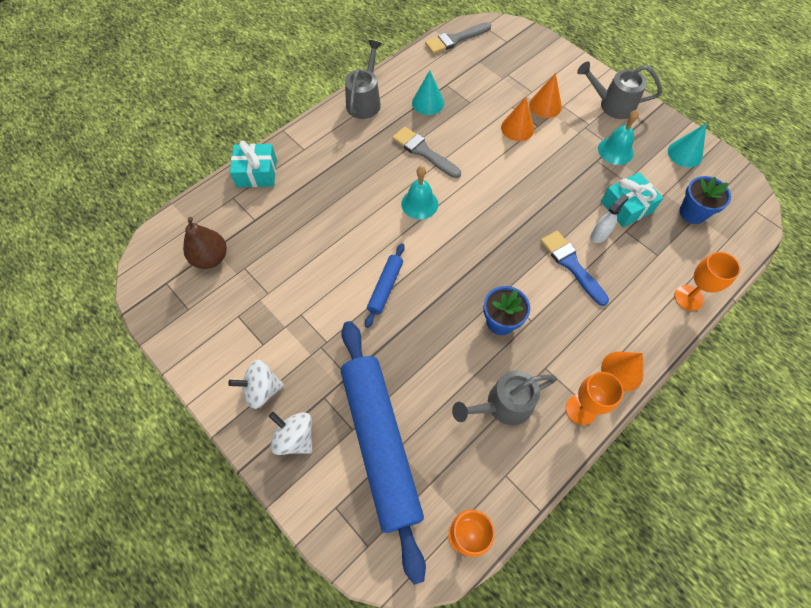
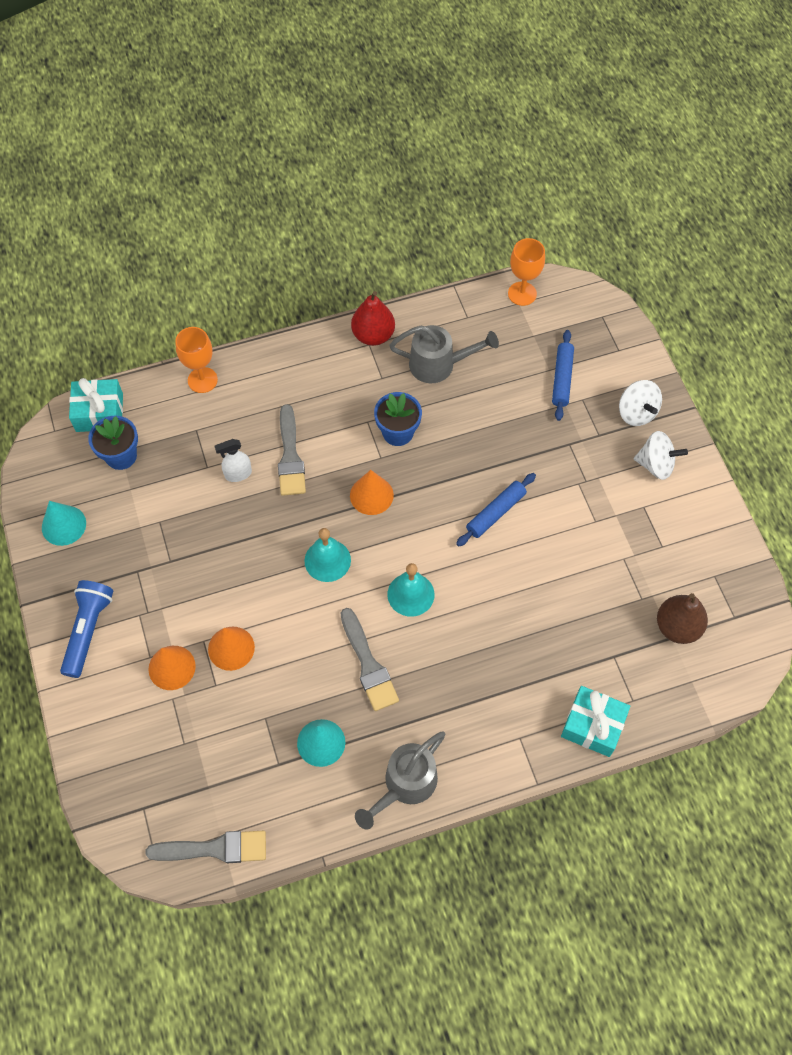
camera: 155 degrees left, 0 degrees up
blue rolling pin [341,321,426,585] -> blue rolling pin [552,330,574,421], size x0.44
blue brush [541,231,609,306] -> grey brush [278,404,306,496]
orange goblet [566,372,624,425] -> red pear [351,291,395,346]
grey watering can [577,61,662,119] -> blue flashlight [60,580,113,678]
turquoise bell [598,110,639,165] -> turquoise bell moved to [304,528,351,582]
turquoise gift [601,172,663,227] -> turquoise gift moved to [69,378,123,432]
orange cone [601,352,643,391] -> orange cone moved to [350,470,394,515]

